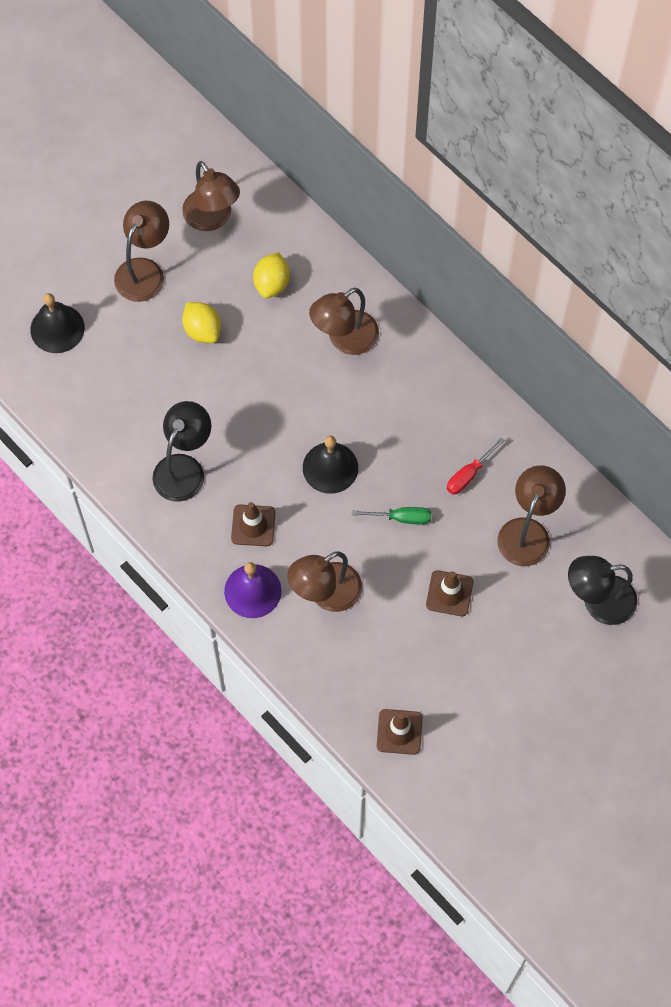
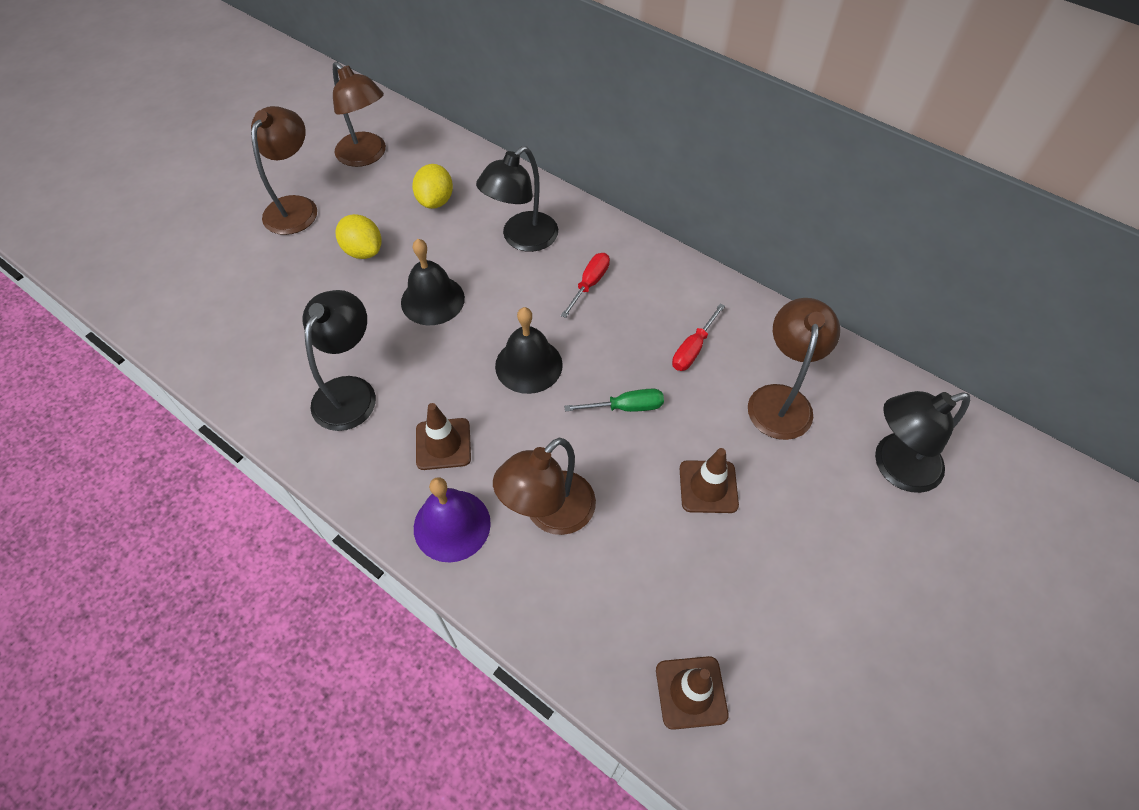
camera: 10 degrees left, 10 degrees down
black bell [30,293,85,353] -> black bell moved to [401,239,465,325]
brown lamp [309,288,379,355] -> black lamp [476,146,558,252]
none -> red screwdriver [561,253,610,318]

